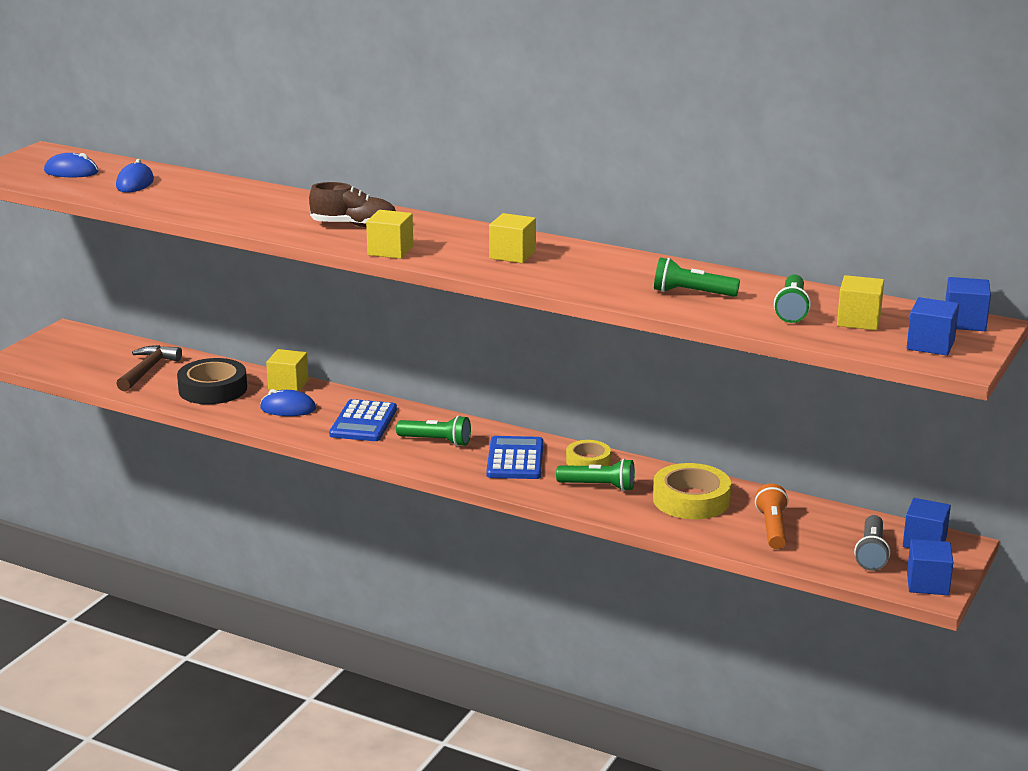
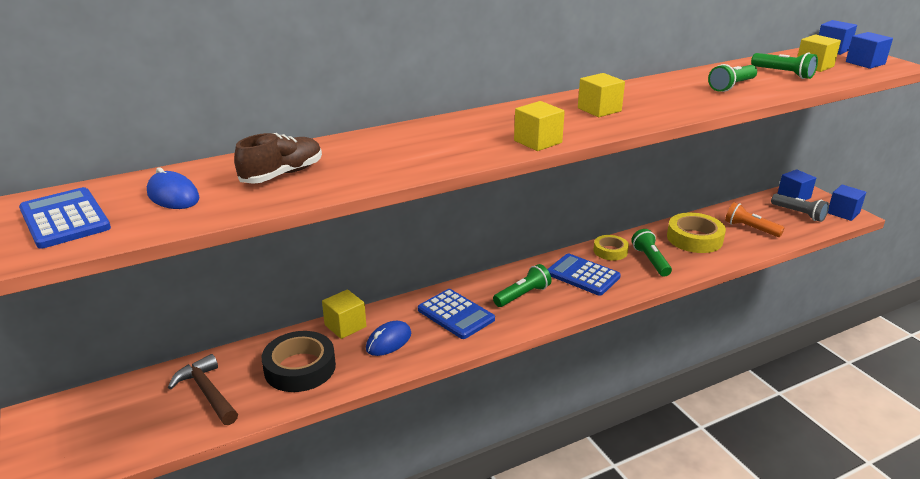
camera: 55 degrees left, 5 degrees up
blue mouse [44,153,99,177] -> blue calculator [19,187,111,249]
brown shoe [309,182,396,227] -> brown shoe moved to [234,133,322,184]
green flashlight [556,459,635,491] -> green flashlight turned 60 degrees counterclockwise [631,229,672,277]

